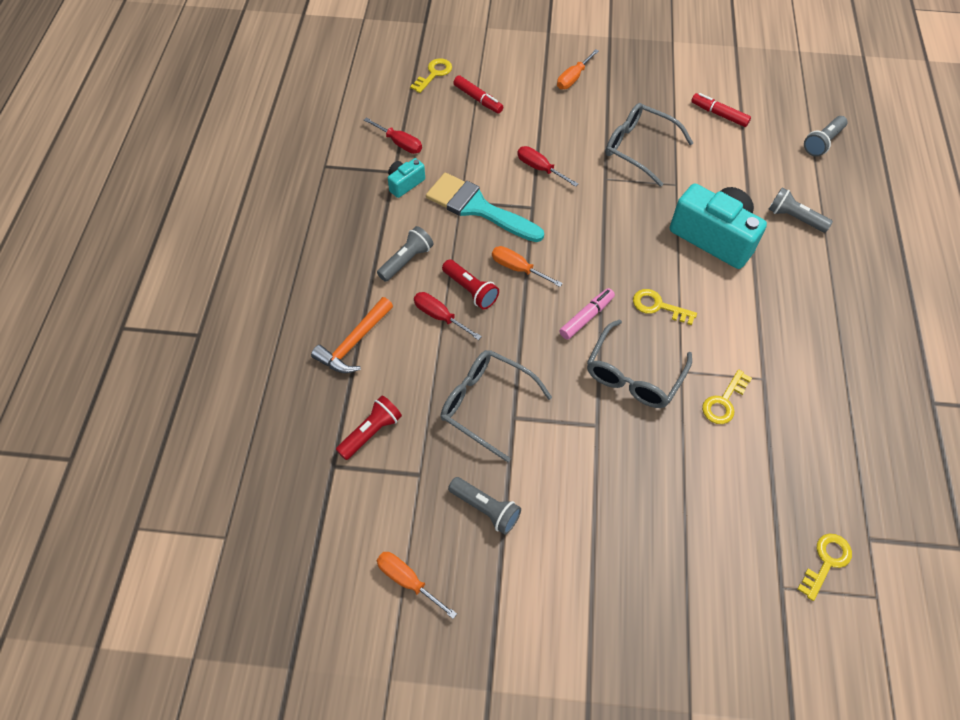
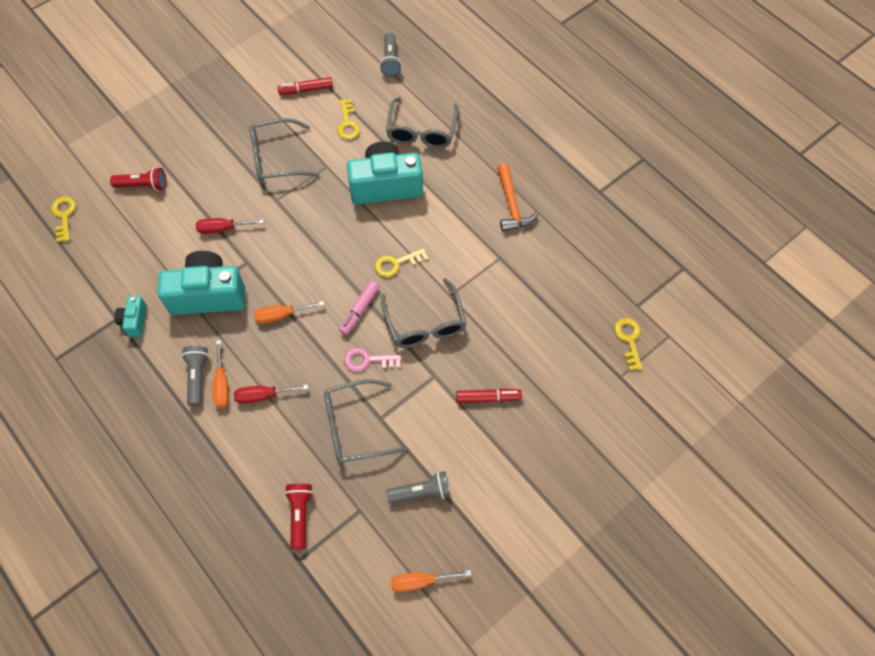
camera: 45 degrees left, 5 degrees up
orange hammer [311,297,393,373] -> orange hammer moved to [497,163,539,232]
red screwdriver [364,117,422,154] -> none
turquoise brush [426,173,544,242] -> turquoise camera [158,251,245,315]
red flashlight [442,259,499,309] -> red flashlight moved to [110,167,167,191]
red marker [453,75,503,113] -> red marker moved to [456,389,522,403]
orange screwdriver [557,49,599,90] -> orange screwdriver moved to [212,340,229,408]
pink marker [559,288,615,340] -> pink marker turned 150 degrees counterclockwise [339,281,379,335]
yellow key [702,369,752,424] -> yellow key moved to [337,99,360,140]
grey flashlight [768,188,833,233] -> grey glasses [386,97,459,148]
none -> pink key [344,348,402,372]

